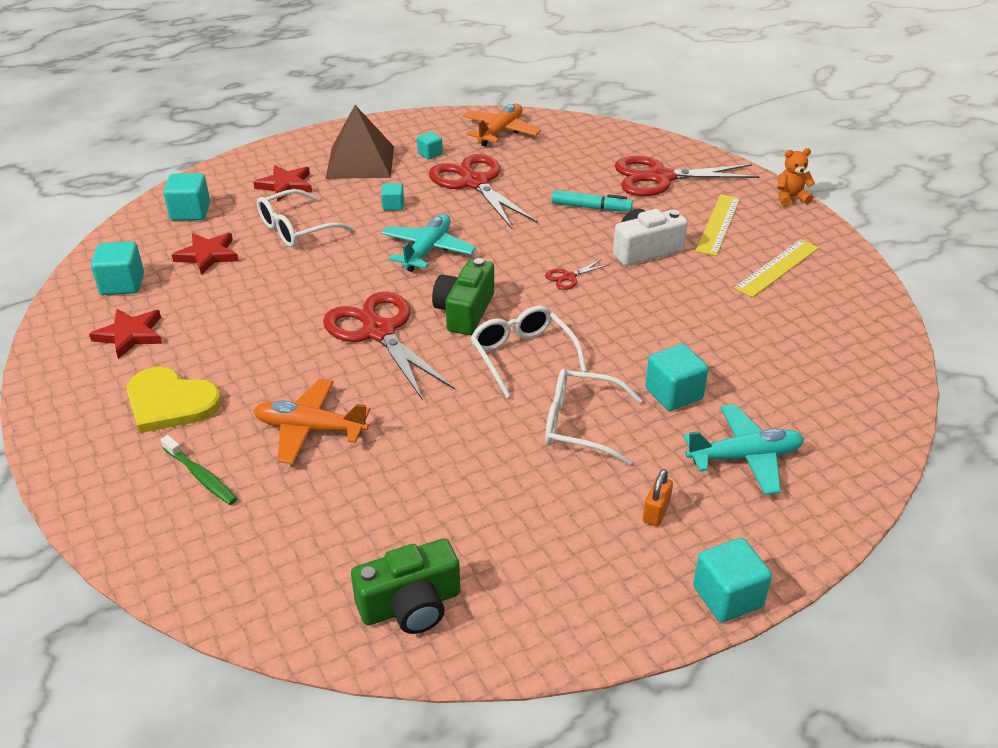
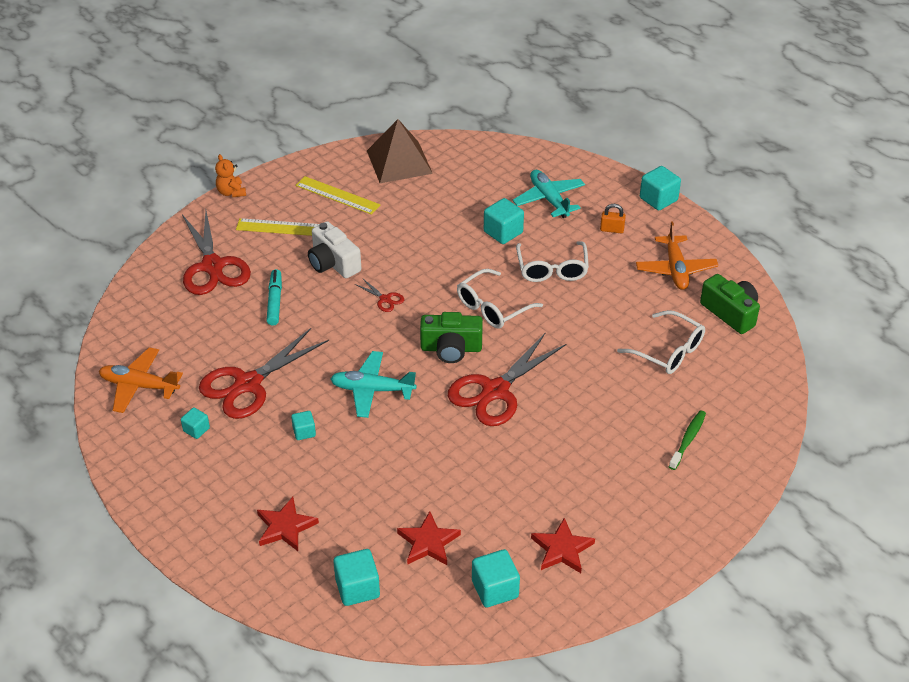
camera: 105 degrees left, 5 degrees up
yellow heart [127,367,222,433] -> none
orange plane [253,379,370,464] -> orange plane moved to [636,221,718,290]
white glasses [257,189,354,247] -> white glasses moved to [617,310,705,374]
brown pyramid [326,105,394,179] -> brown pyramid moved to [367,119,433,183]

